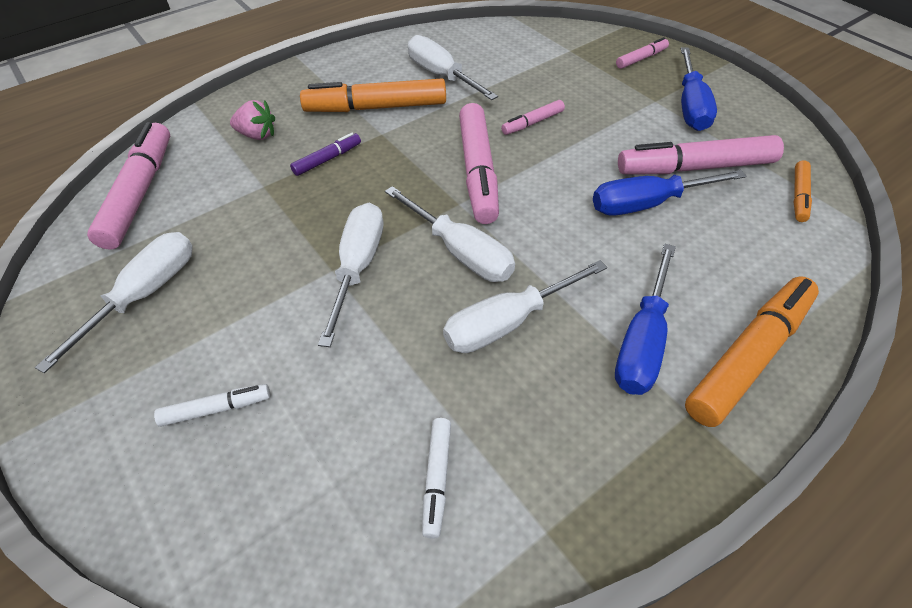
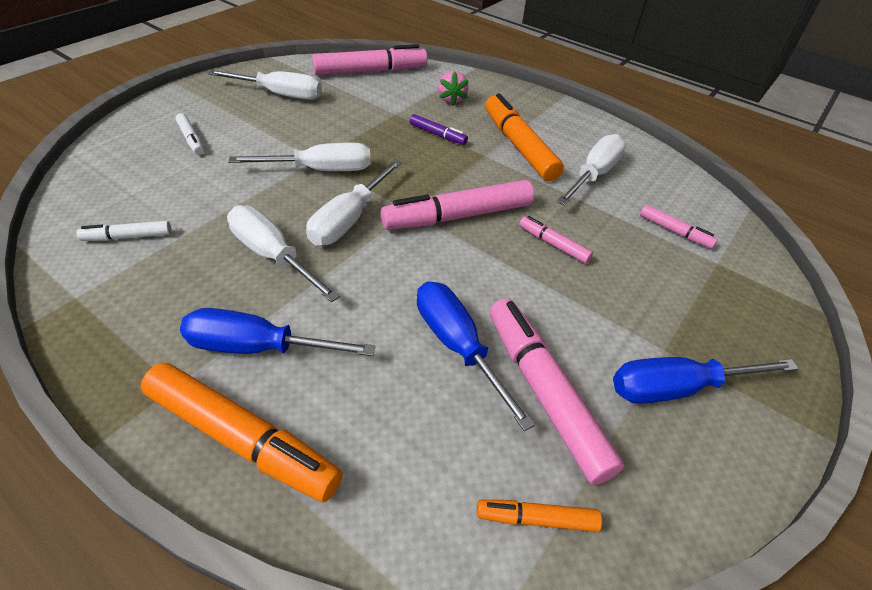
camera: 70 degrees right, 5 degrees down
pink marker [616,37,669,69] -> pink marker moved to [640,205,718,249]

